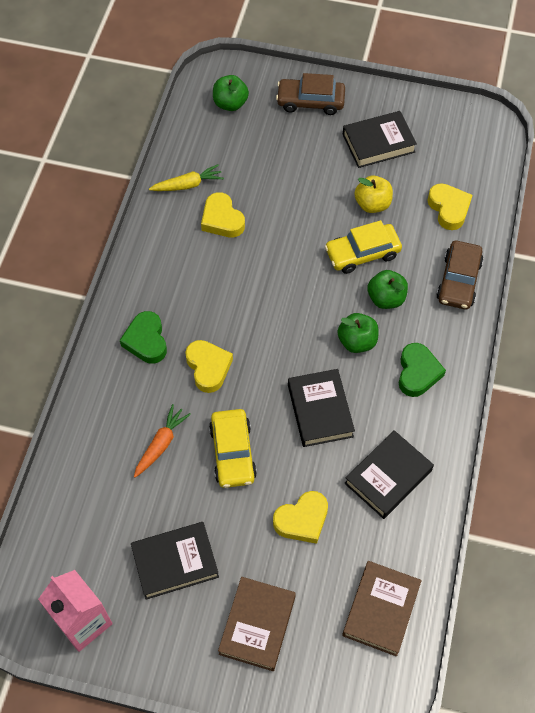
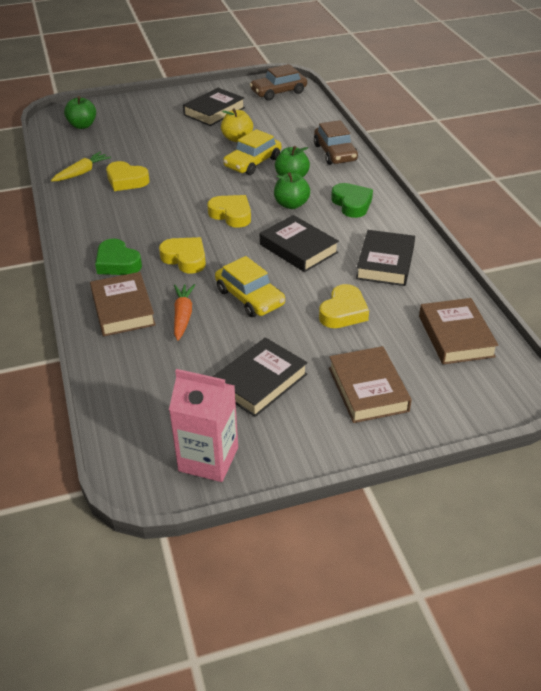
camera: 30 degrees left, 20 degrees down
brown car [276,73,345,115] -> brown car moved to [250,64,307,100]
yellow heart [427,183,473,230] -> yellow heart moved to [207,195,251,228]
none -> brown book [90,272,156,336]

